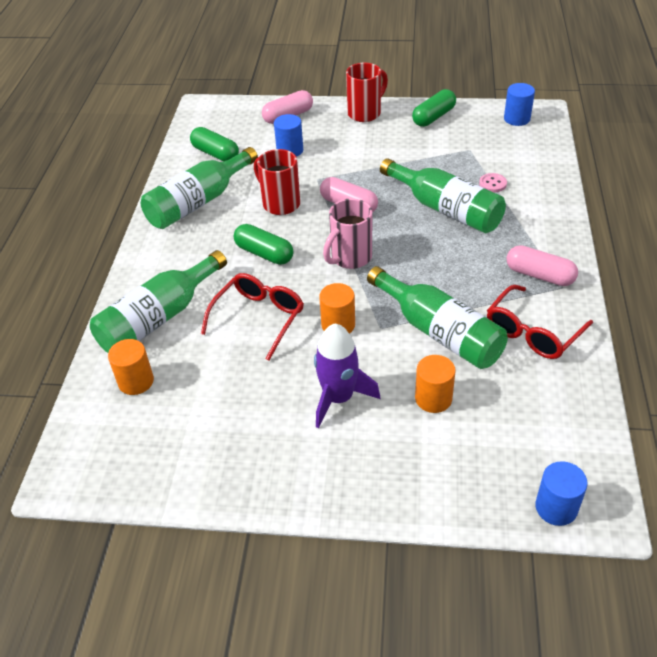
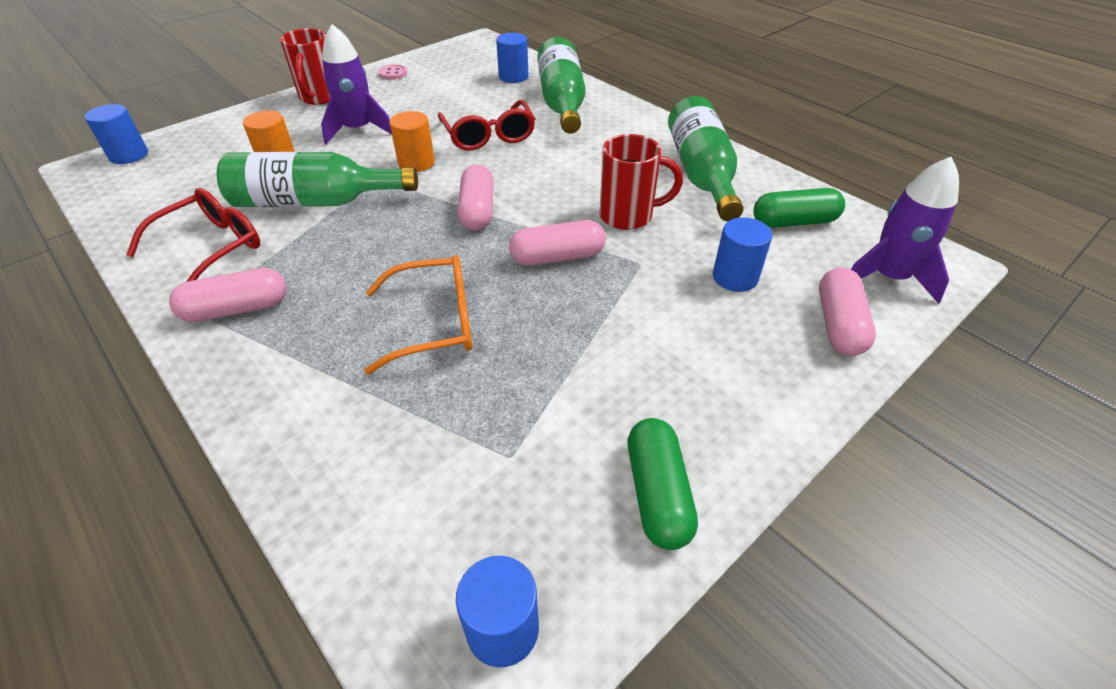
camera: 130 degrees right, 0 degrees up
orange cylinder [108,339,154,395] -> blue cylinder [496,33,529,83]
green capsule [234,224,293,265] -> none
pink mug [323,199,373,269] -> pink capsule [457,164,494,231]
red mug [346,63,388,122] -> red mug moved to [280,28,330,105]
green bottle [380,158,506,233] -> orange glasses [364,255,472,374]
pink button [479,173,507,192] -> pink button moved to [379,64,407,80]
red glasses [487,285,593,359] -> red glasses turned 45 degrees clockwise [126,188,260,282]
none -> purple rocket [851,157,959,304]

